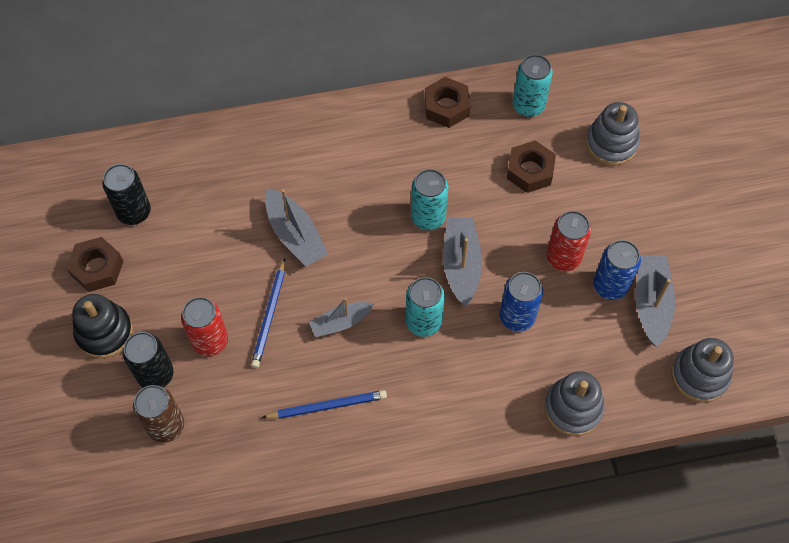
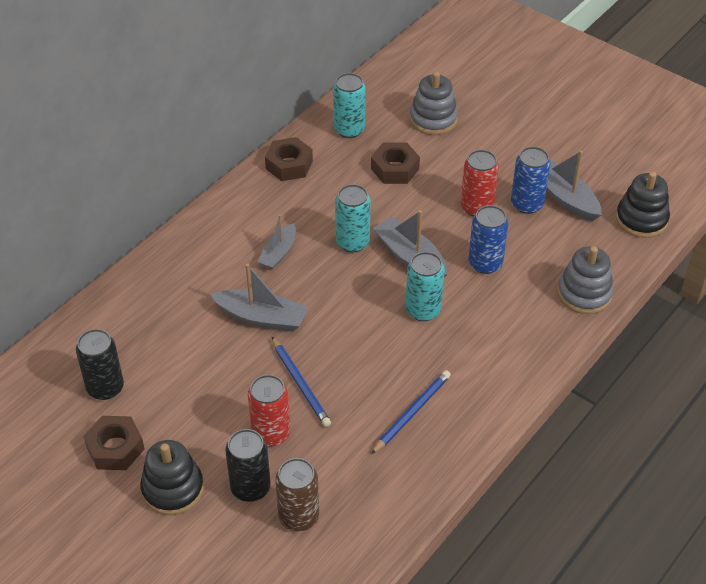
camera: 40 degrees left, 15 degrees down
grey boat [309,298,374,337] -> grey boat moved to [258,214,296,270]
grey stacking toy [671,338,734,403] -> black stacking toy [616,172,670,238]

